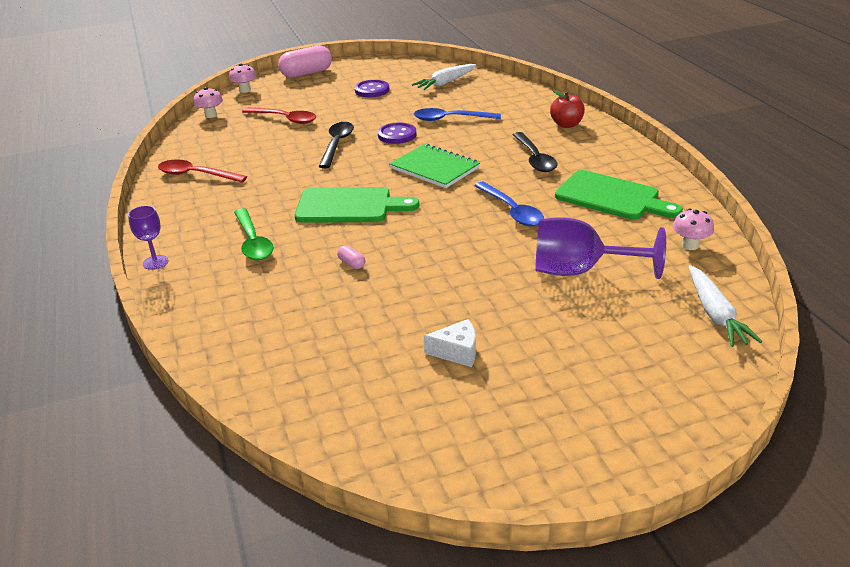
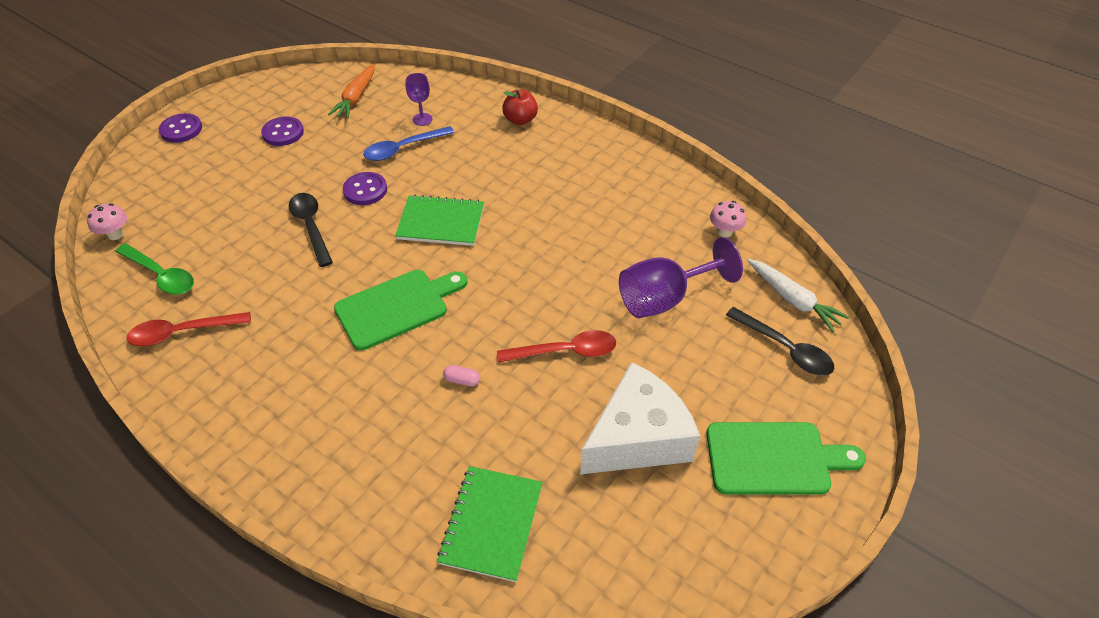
camera: 35 degrees left, 15 degrees up
purple goblet [128,205,168,270] -> purple goblet moved to [406,73,432,126]
pink mushroom [229,63,256,93] -> none
green spoon [234,208,274,260] -> green spoon moved to [115,244,194,295]
red spoon [242,107,316,124] -> red spoon moved to [497,330,616,363]
pink capsule [278,45,332,78] -> purple button [159,113,202,143]
white carrot [412,64,476,90] -> orange carrot [328,64,374,118]
white cheese [424,319,476,367] -> white cheese [580,362,700,474], size x2.27
blue spoon [474,182,544,226] -> none
black spoon [512,132,557,172] -> black spoon moved to [726,307,835,376]
green cutting board [555,170,683,220] -> green cutting board moved to [707,422,866,495]
none -> green notebook [437,466,543,582]

